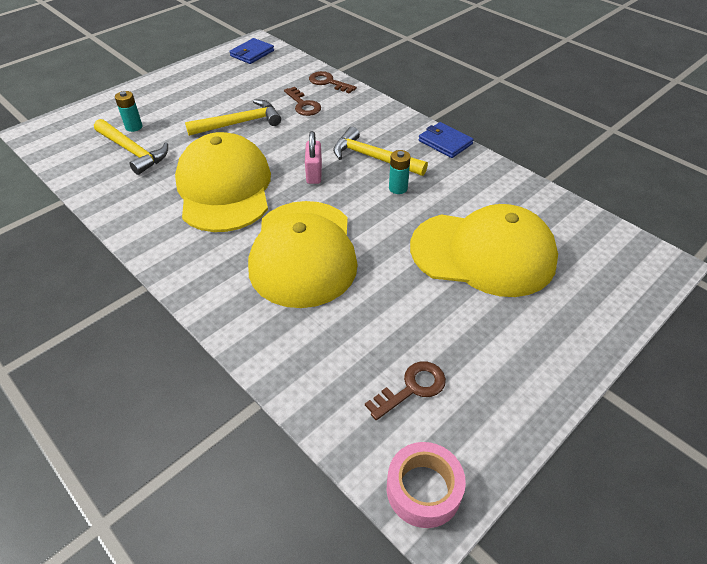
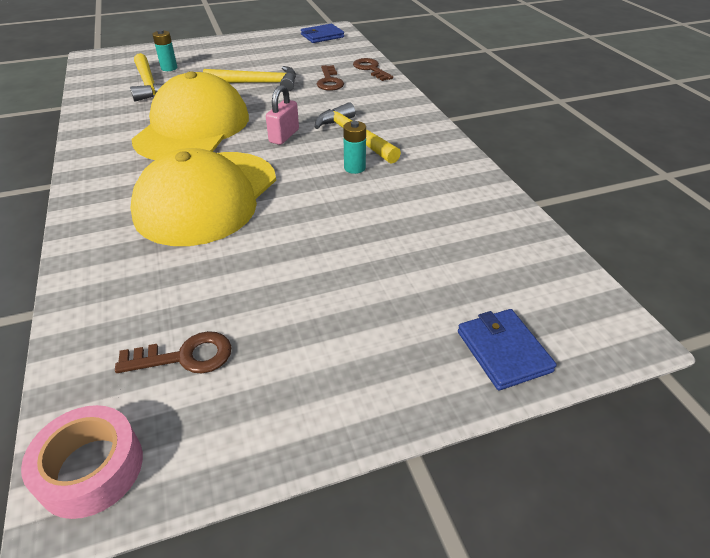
camera: 25 degrees right, 5 degrees down
yellow cap [410,204,558,297] -> none
blue wallet [419,122,474,158] -> blue wallet moved to [458,309,557,390]

